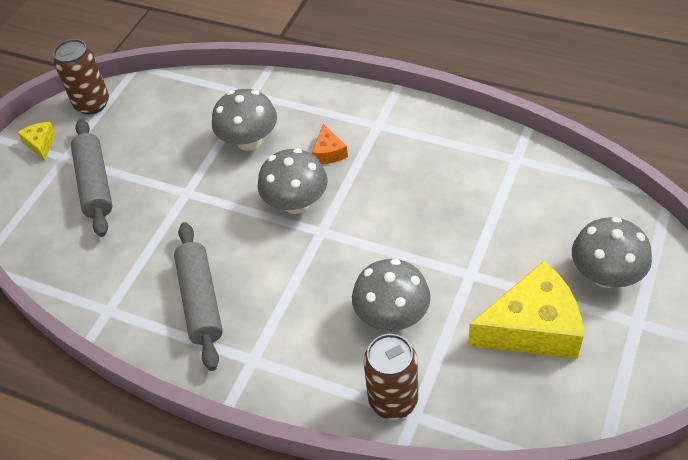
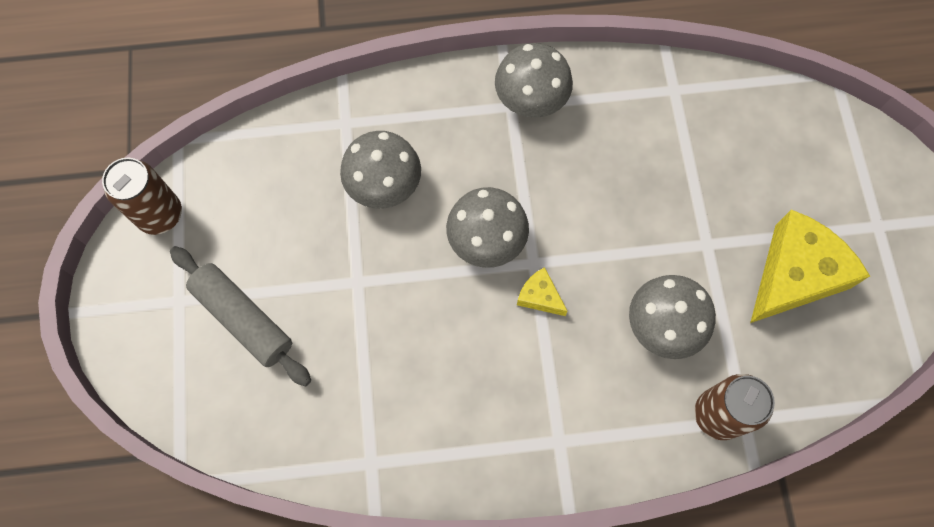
camera: 35 degrees left, 20 degrees up
yellow cheese [17,122,56,160] -> yellow cheese moved to [517,267,568,316]
grey rolling pin [174,222,223,371] -> none
orange cheese [312,124,348,164] -> none
grey mushroom [572,217,652,288] -> grey mushroom moved to [495,43,573,118]

